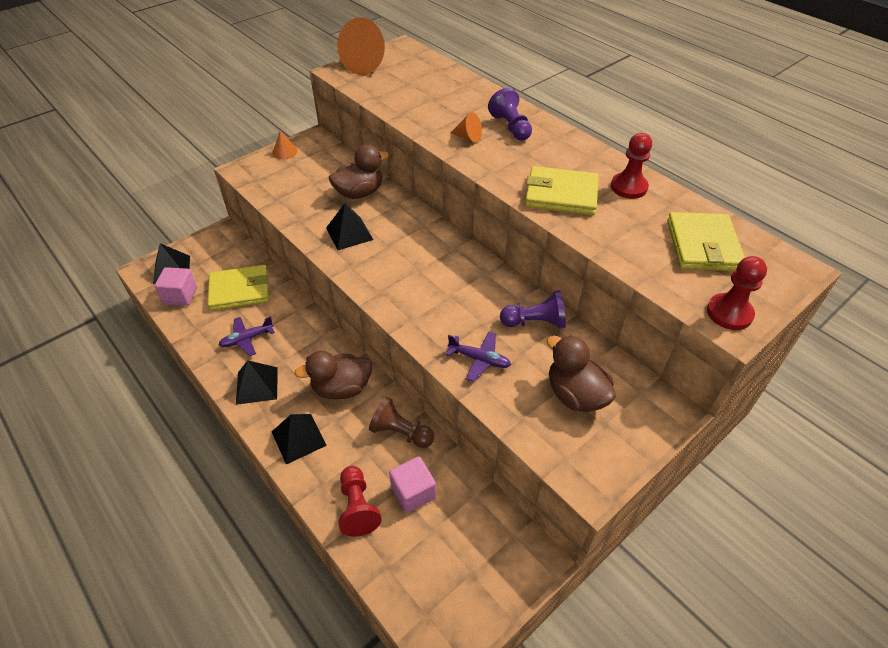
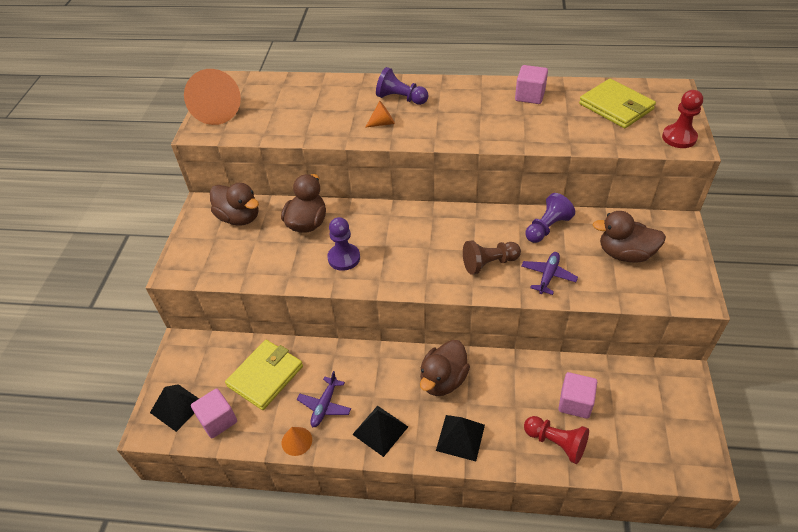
camera: 40 degrees left, 0 degrees up
orange cone [272,130,298,159] -> orange cone moved to [282,427,312,456]
black pyramid [326,203,373,250] -> purple pawn [327,217,360,271]
brown pawn [369,397,434,448] -> brown pawn moved to [463,240,521,275]
purple plane [446,332,511,382] -> purple plane turned 45 degrees counterclockwise [521,252,578,295]
yellow wallet [525,166,599,215] -> none
red pawn [611,133,652,199] -> pink cube [515,65,548,104]
none -> brown duck [210,183,259,226]

